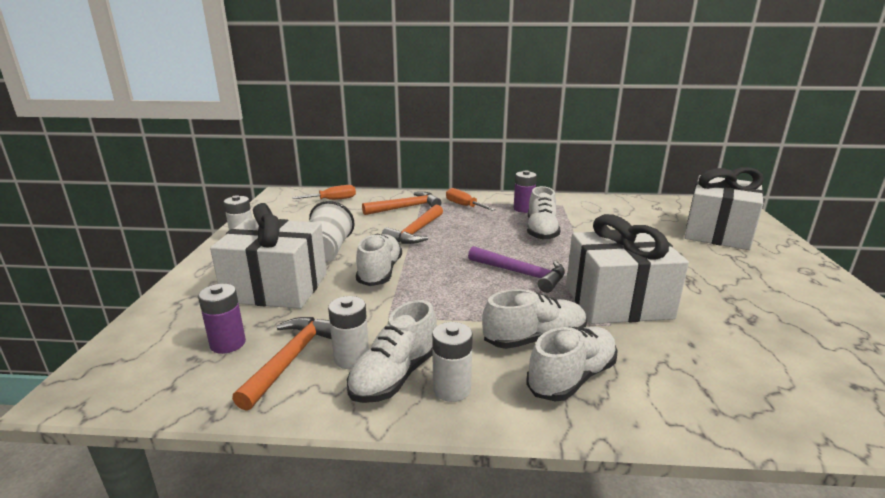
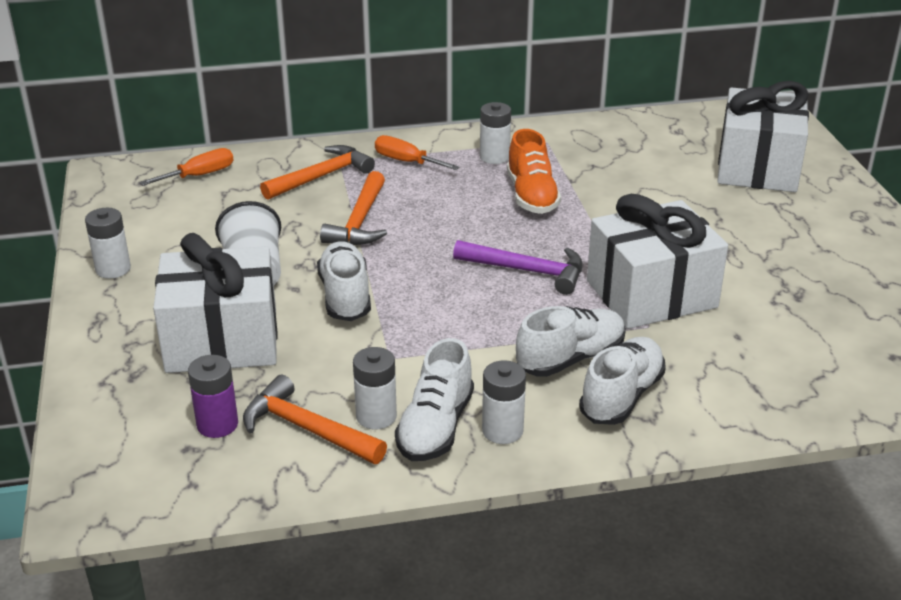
camera: 15 degrees left, 10 degrees up
orange hammer [232,317,332,411] -> orange hammer turned 60 degrees counterclockwise [243,375,387,464]
purple battery [514,170,537,213] -> white battery [480,102,511,164]
white shoe [527,186,560,240] -> orange shoe [507,129,561,214]

